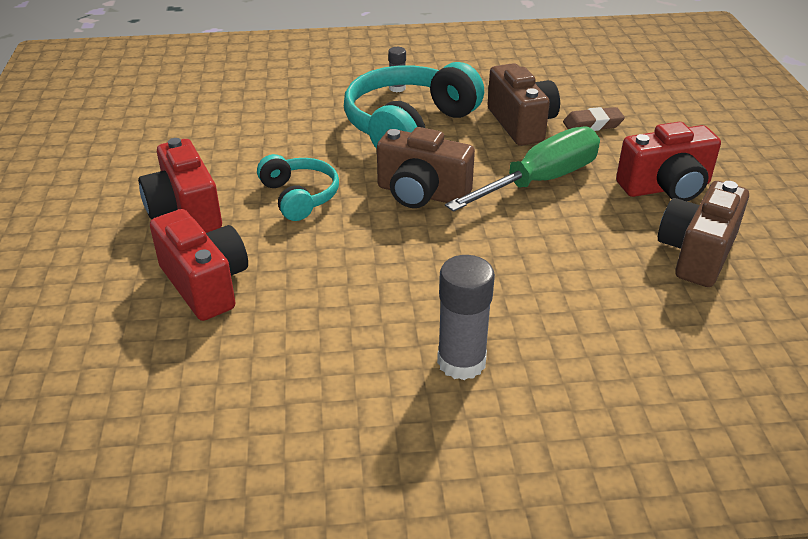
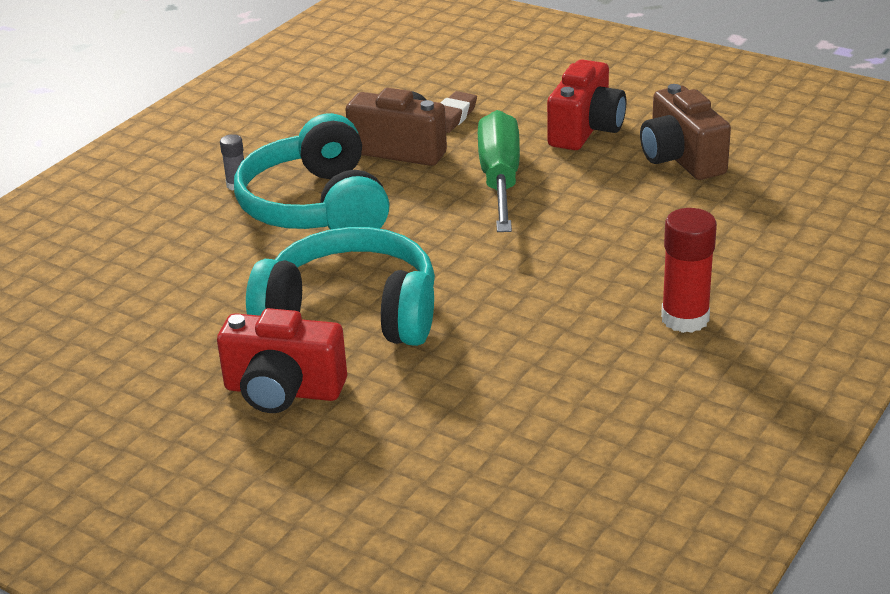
camera: 50 degrees left, 5 degrees down
red camera [150,209,248,321] -> none
turquoise headphones [257,154,339,221] -> turquoise headphones [246,227,435,346], size x1.81
brown camera [377,127,475,208] -> none
grey glue stick [437,255,495,380] -> red glue stick [661,208,717,333]

